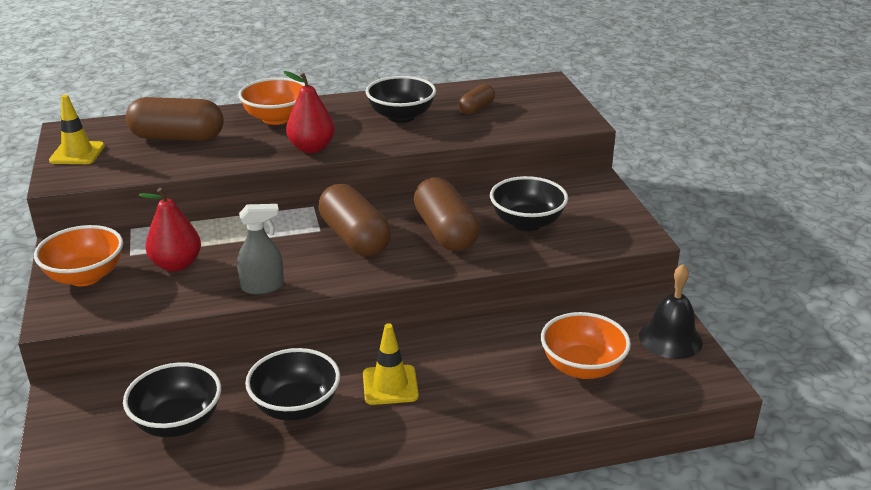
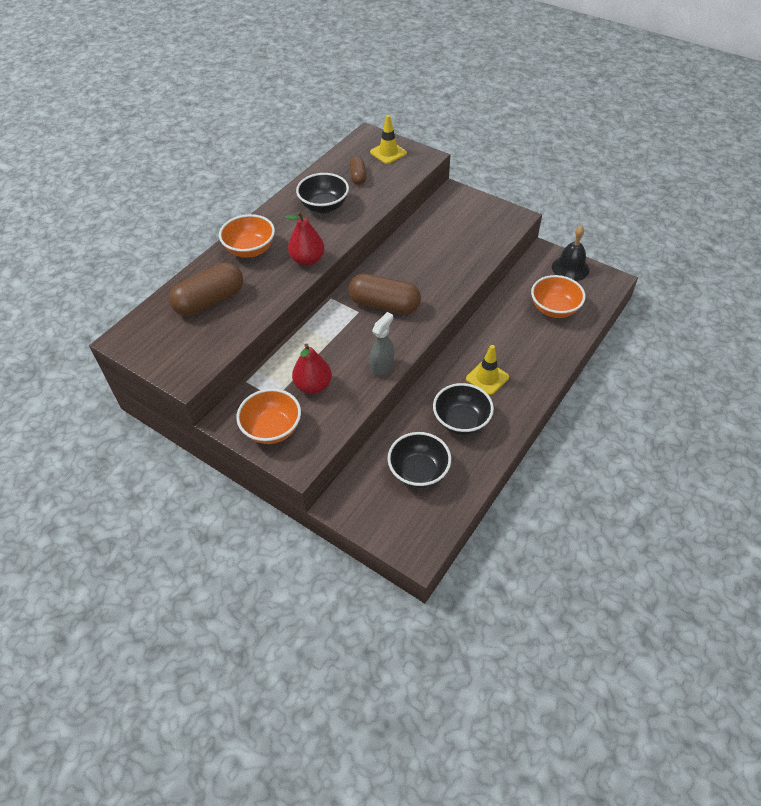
camera: 40 degrees left, 20 degrees up
yellow traffic cone [49,95,105,164] -> yellow traffic cone moved to [370,115,407,164]
brown capsule [414,178,480,251] -> none
black bowl [490,176,568,231] -> none

